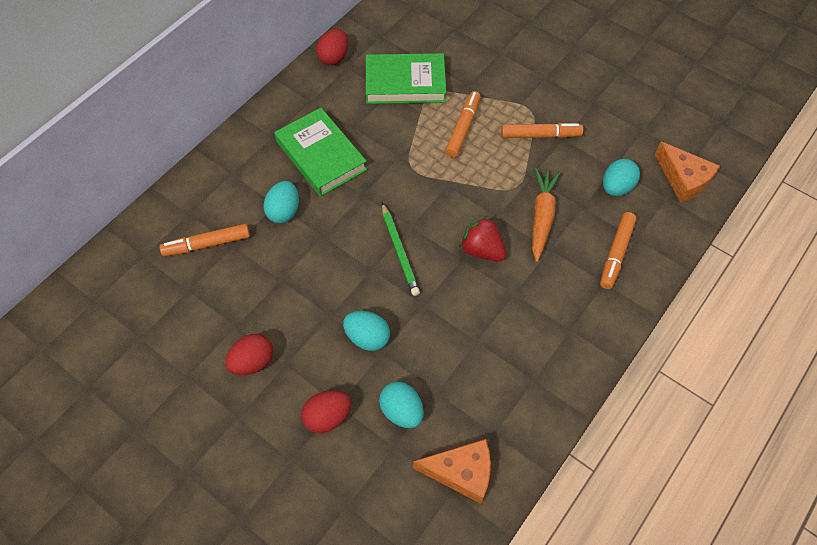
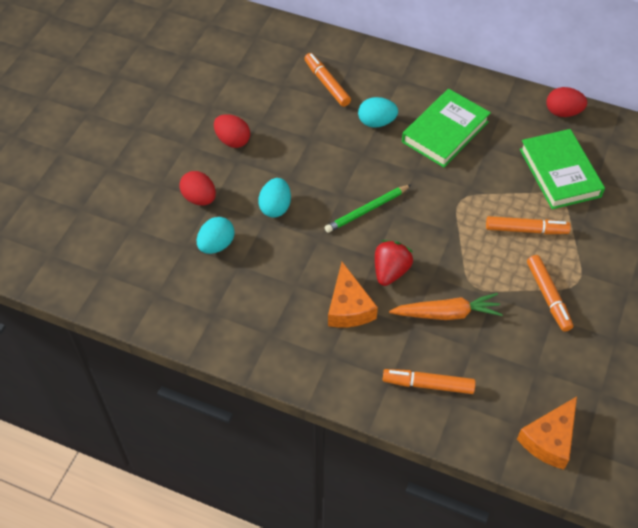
camera: 75 degrees right, 5 degrees down
orange cheese [413,439,491,504] -> orange cheese moved to [328,262,378,327]
turquoise egg [603,159,640,196] -> none

